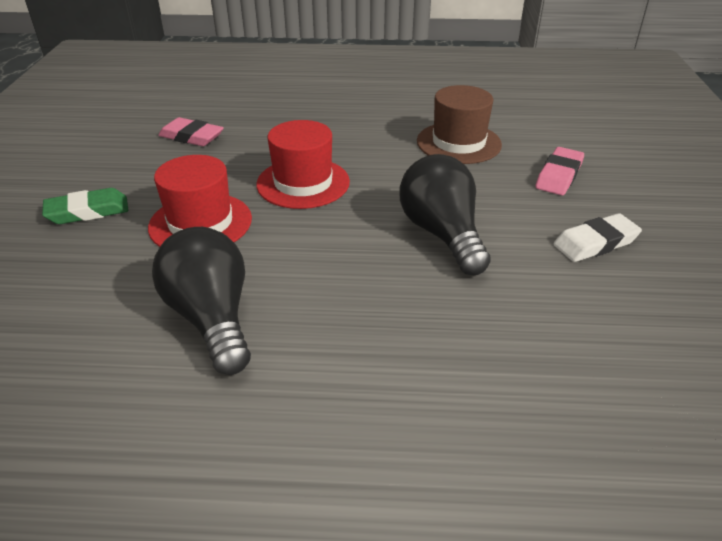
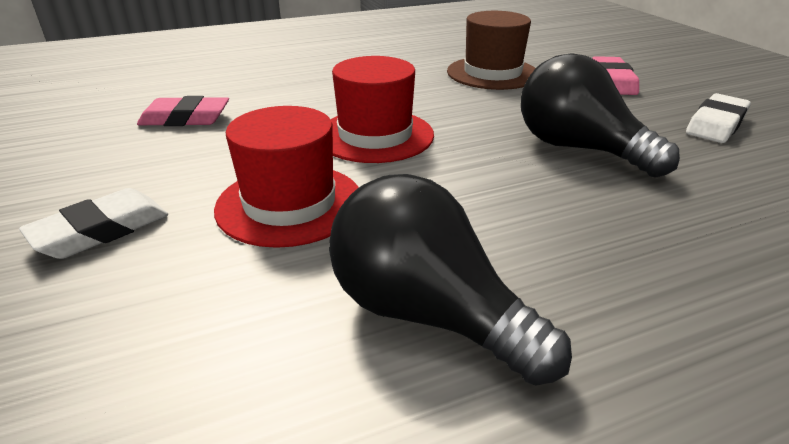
camera: 25 degrees left, 5 degrees down
green eraser [42,188,128,224] -> white eraser [19,188,168,259]

